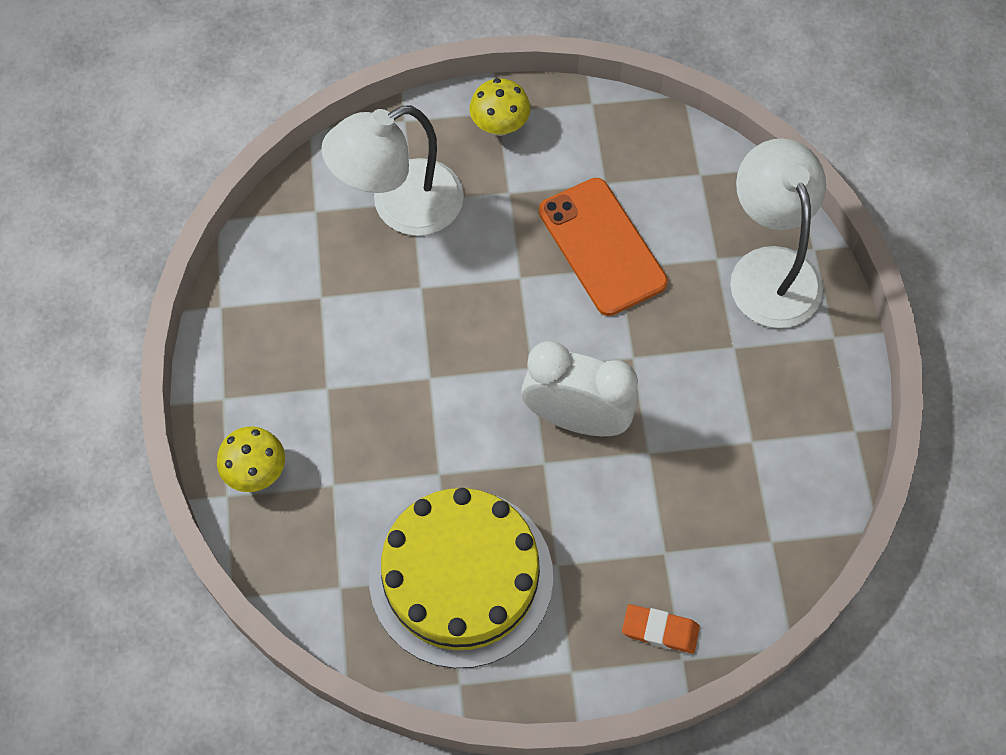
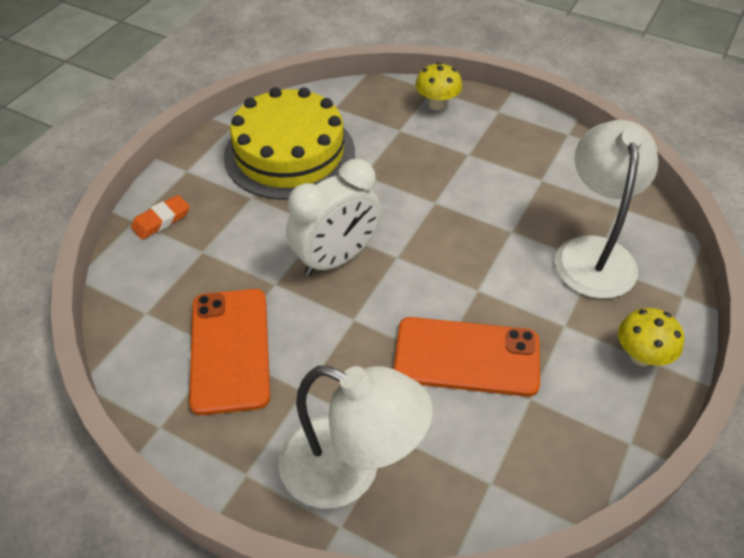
camera: 125 degrees right, 15 degrees down
none -> orange phone [189,289,270,415]

